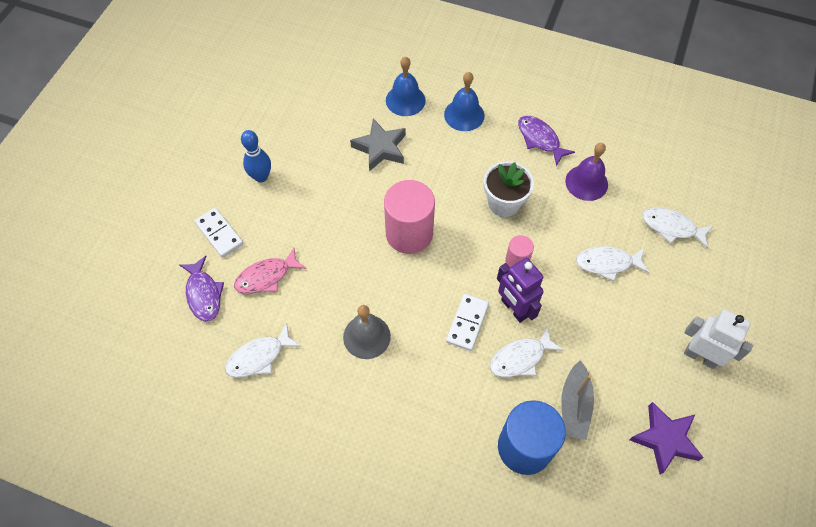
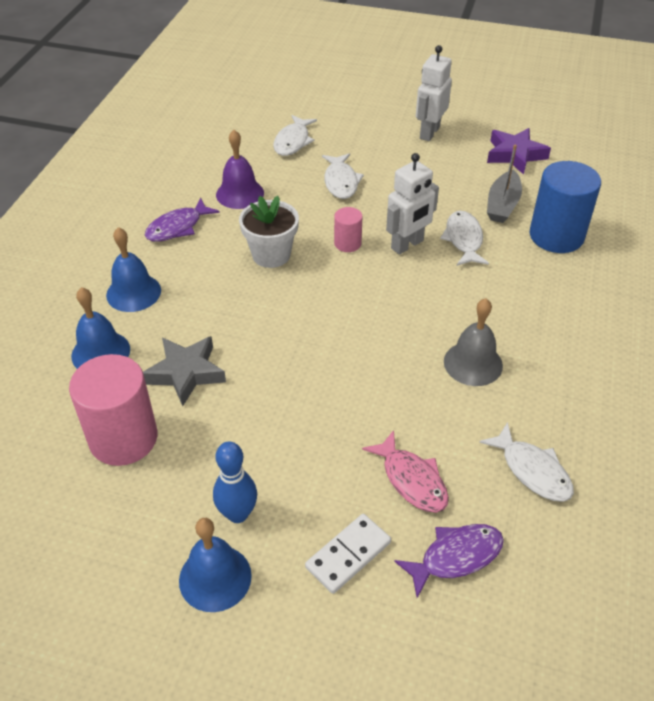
camera: 95 degrees left, 15 degrees down
pink cylinder [384,180,435,254] -> pink cylinder moved to [69,354,157,466]
white domino [446,294,489,351] -> none
white fish [490,327,563,378] -> white fish turned 150 degrees counterclockwise [440,211,489,266]
purple robot [497,258,544,323] -> white robot [386,153,439,255]
grey boat [561,360,594,440] -> grey boat turned 105 degrees clockwise [487,145,522,223]
none -> blue bell [179,518,252,612]

